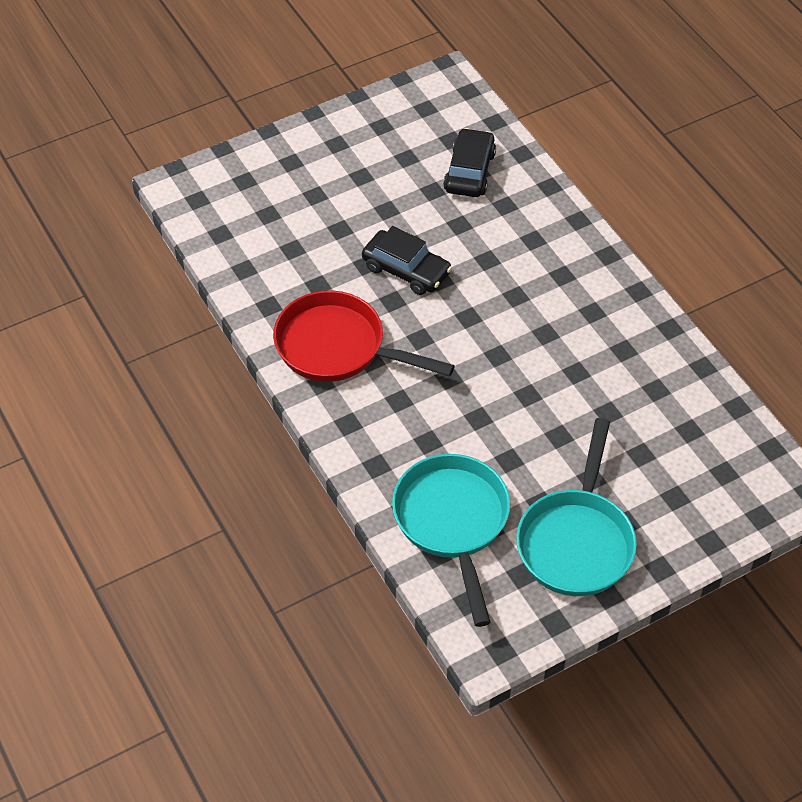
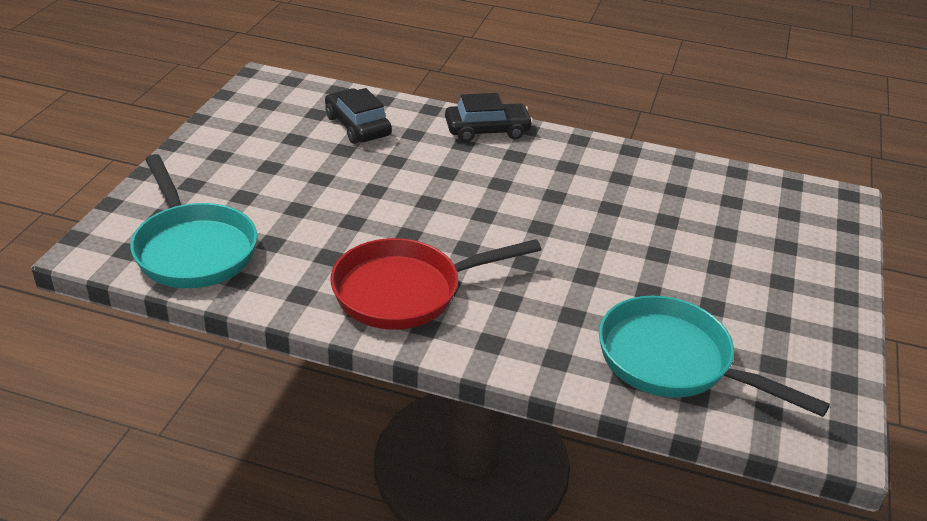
camera: 45 degrees left, 15 degrees down
black car [362,226,452,295] -> black car moved to [445,93,533,142]
turquoise pan [516,418,637,596] -> turquoise pan moved to [130,154,257,288]

